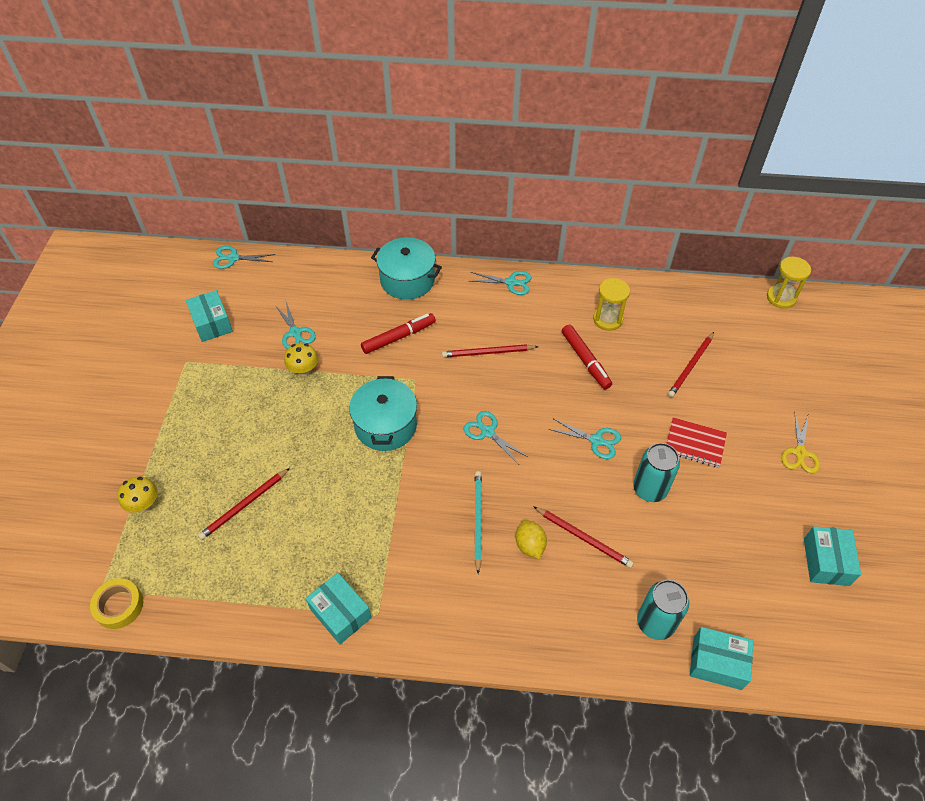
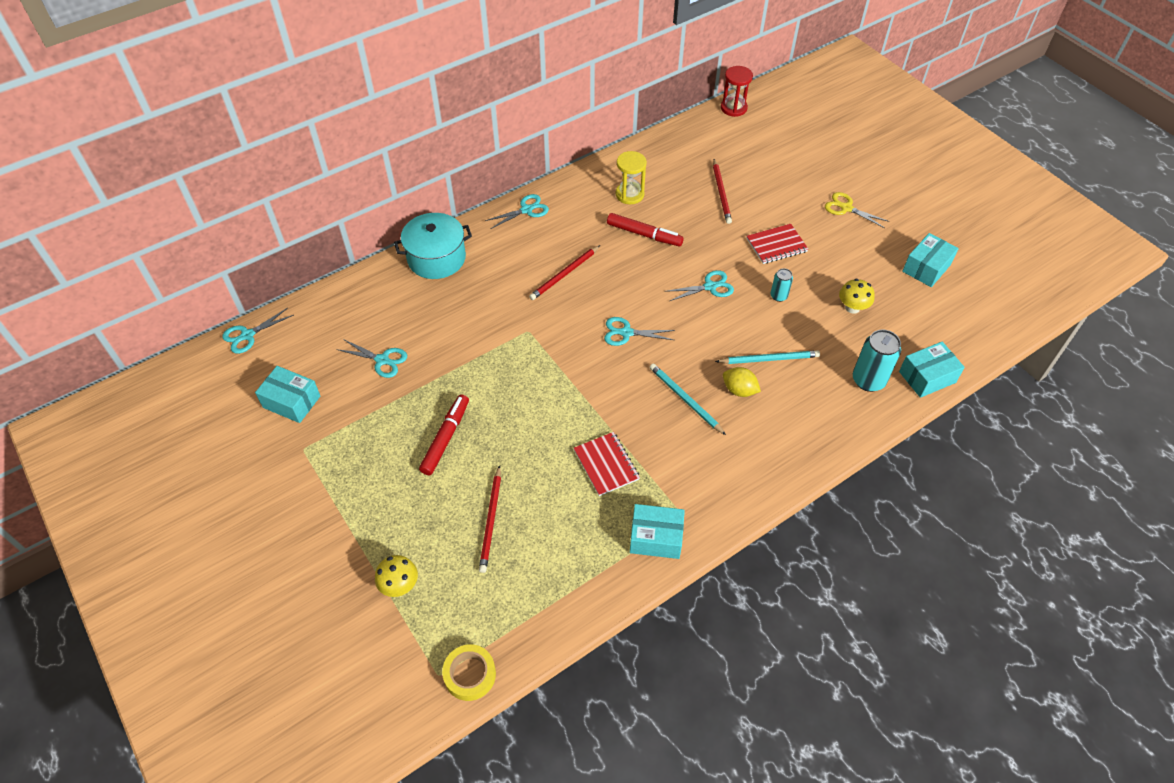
camera: 40 degrees left, 0 degrees up
yellow mushroom [284,343,318,376] -> yellow mushroom moved to [839,279,875,314]
turquoise pot [349,376,417,451] -> none
red marker [361,313,436,354] -> red marker moved to [419,394,469,475]
red pencil [533,506,634,568] -> turquoise pencil [715,350,820,364]
turquoise can [633,443,680,502] -> turquoise can [770,268,793,302], size x0.55
yellow hourglass [767,257,811,309] -> red hourglass [721,66,753,117]
yellow scissors [781,414,820,473] -> yellow scissors turned 150 degrees clockwise [825,192,890,228]
turquoise box [804,526,861,586] -> turquoise box turned 75 degrees clockwise [902,233,959,287]
none -> red notebook [574,432,640,496]

